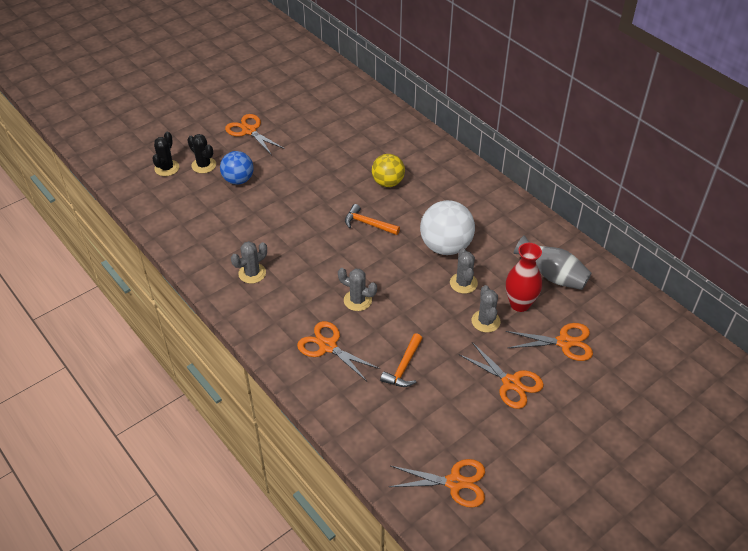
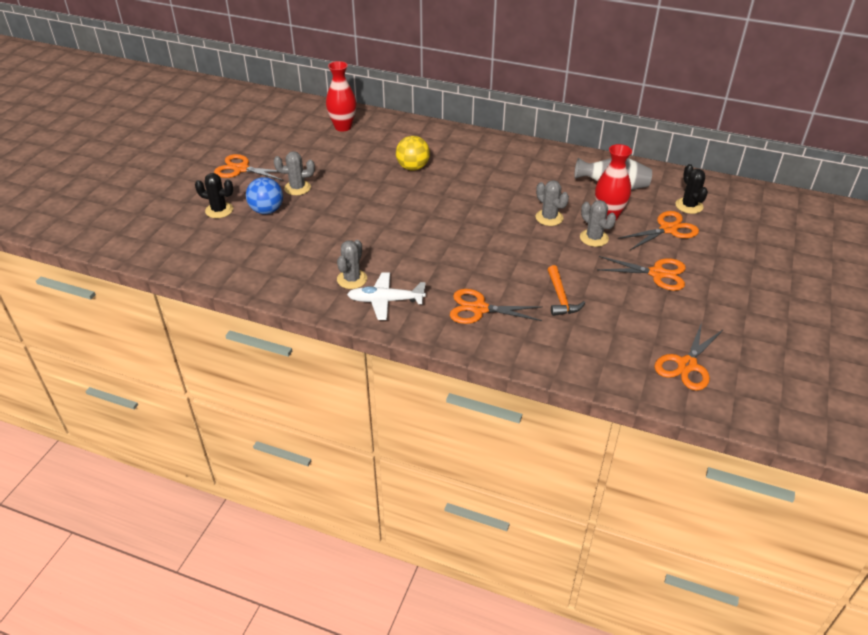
camera: 30 degrees left, 5 degrees down
black cactus [152,132,179,176] -> black cactus moved to [675,164,708,214]
grey cactus [338,268,377,311] -> grey cactus moved to [274,151,315,195]
orange hammer [345,204,400,235] -> none
orange scissors [389,459,485,508] -> orange scissors turned 150 degrees clockwise [654,322,724,391]
white ball [420,200,475,255] -> none
none -> red vase [326,61,356,132]
none -> white plane [347,273,426,320]

